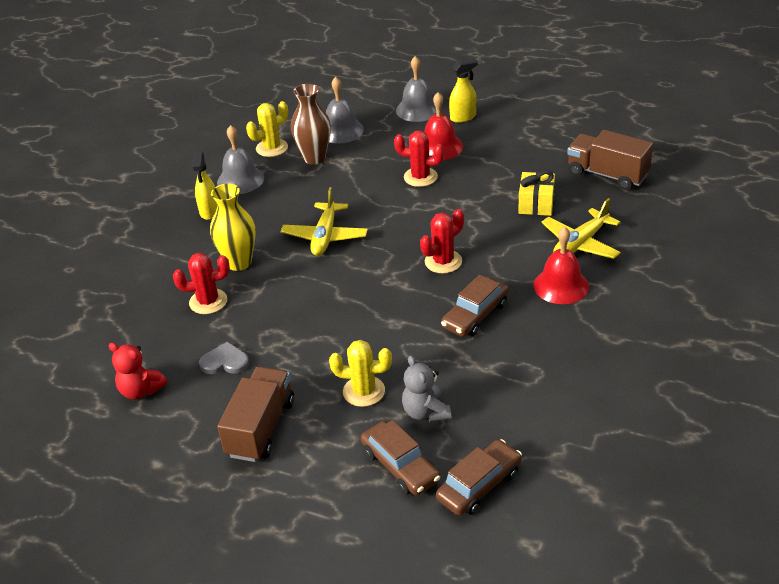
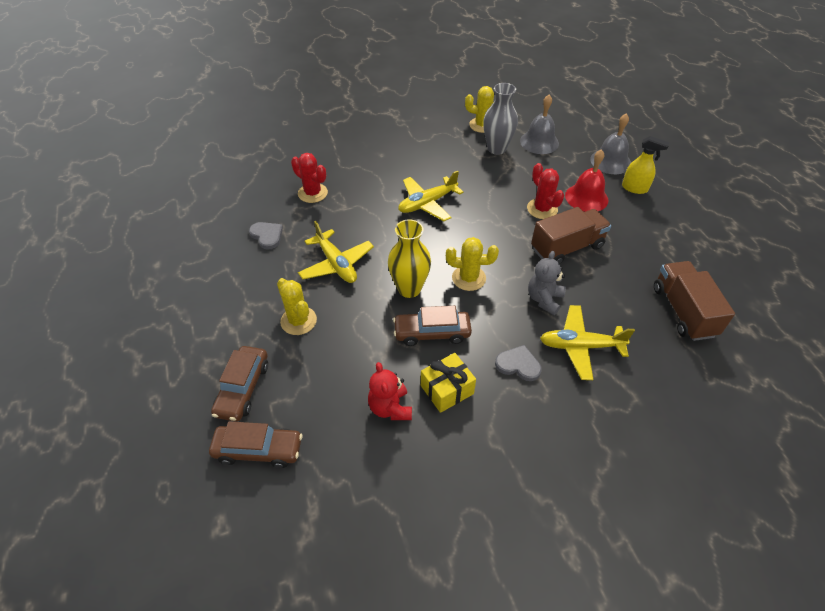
camera: 45 degrees right, 10 degrees up
red teddy bear [108,343,167,400] -> red teddy bear moved to [368,362,412,420]
yellow spray bottle [192,152,218,220] -> none
yellow vase [210,184,255,271] -> yellow vase moved to [388,219,431,298]
grey bell [217,125,264,194] -> none
brown truck [217,367,294,462] -> brown truck moved to [531,207,611,264]
brown vase [291,84,331,165] -> grey vase [483,83,518,155]
grey teddy bear [402,355,451,422] -> grey teddy bear moved to [528,251,566,315]
red cactus [420,209,464,273] -> yellow cactus [446,237,499,291]
yellow gift [518,171,555,216] -> yellow gift moved to [421,353,476,413]
red bell [534,227,589,304] -> grey heart [495,345,542,381]
none -> yellow plane [298,221,374,283]

